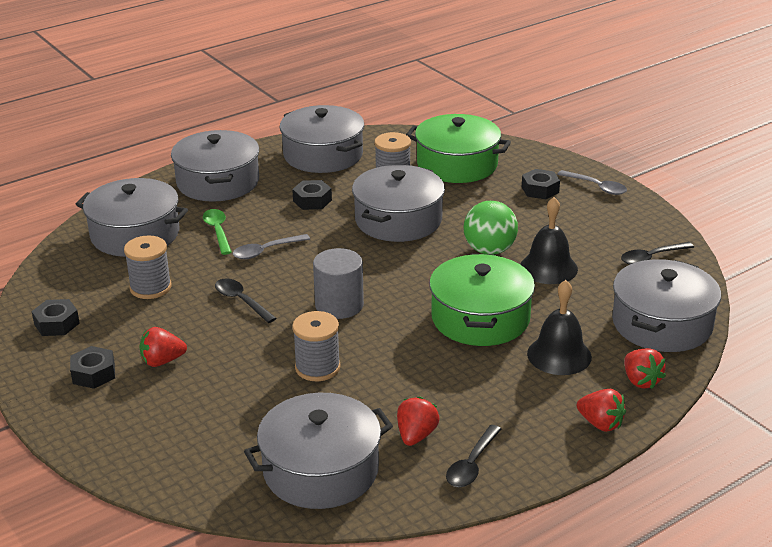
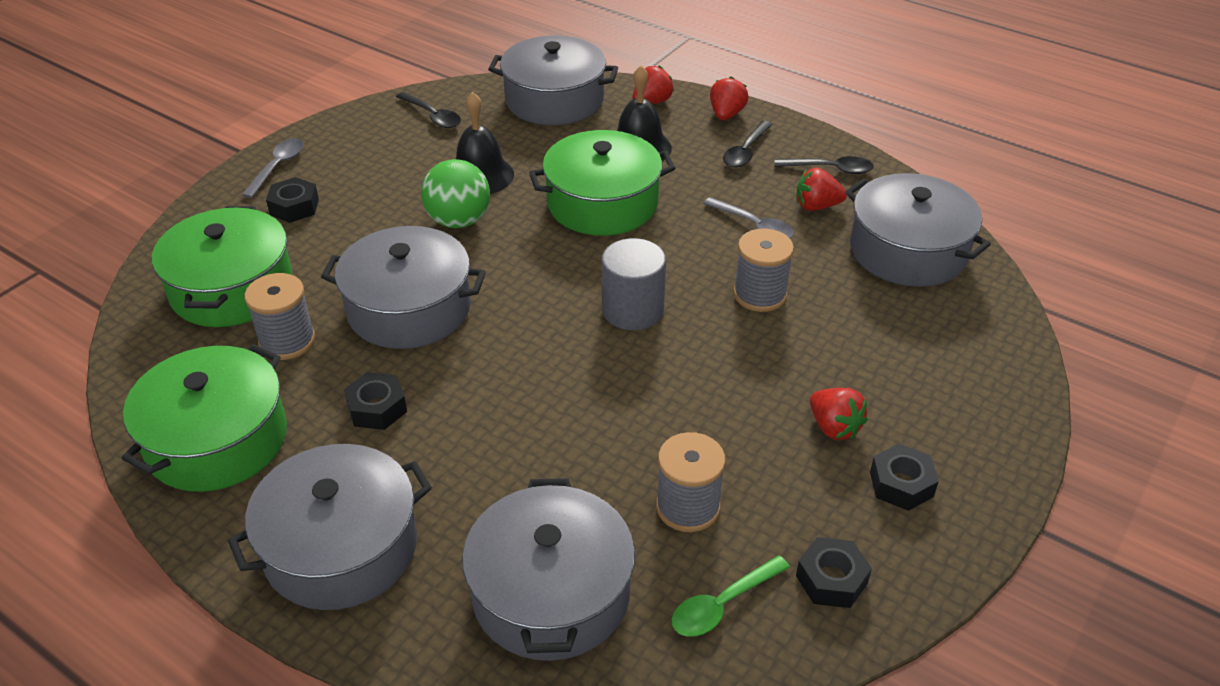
camera: 110 degrees left, 10 degrees up
green spoon [203,209,232,255] -> green spoon moved to [672,555,790,637]
black spoon [215,278,277,323] -> black spoon moved to [723,121,772,168]
grey spoon [232,234,310,259] -> grey spoon moved to [703,197,794,238]
grey pot [280,105,364,173] -> green pot [122,344,287,492]

